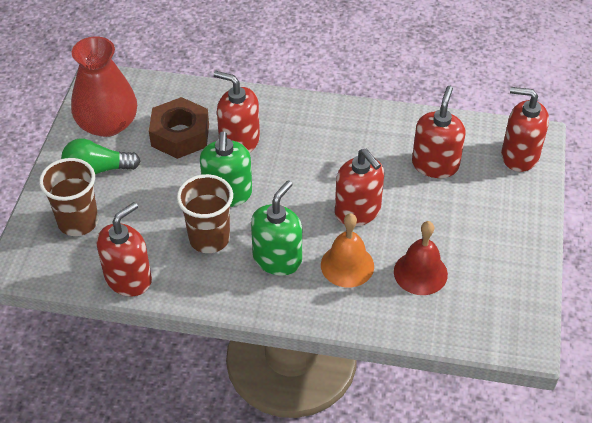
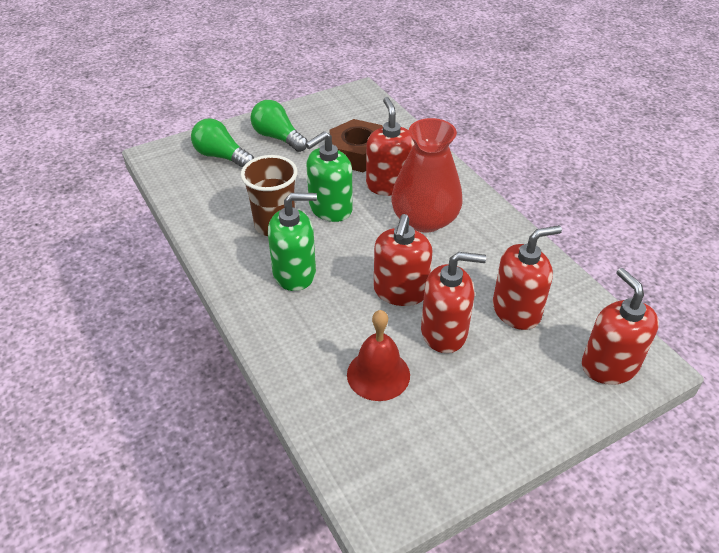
camera: 50 degrees right, 5 degrees down
brown cup [39,158,98,236] -> green light bulb [191,118,254,168]
red vase [71,36,137,137] -> red vase moved to [391,118,463,233]
red soap dispenser [97,202,152,296] -> red soap dispenser moved to [421,252,486,353]
orange bell [321,213,374,287] -> none

